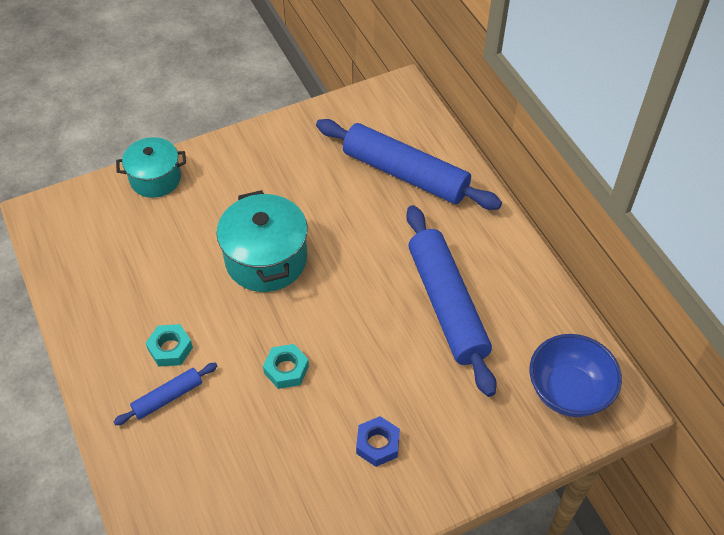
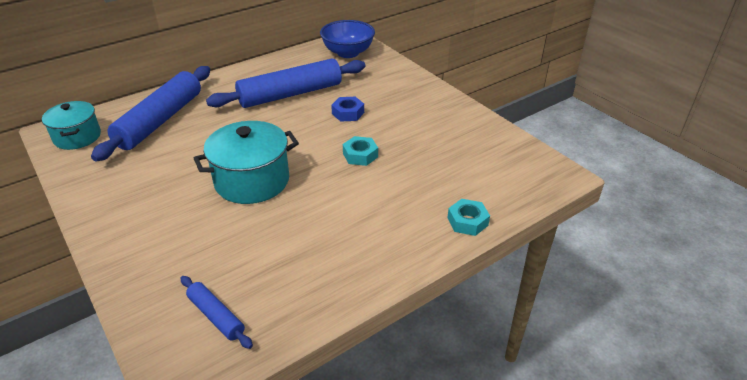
camera: 100 degrees left, 15 degrees down
blue rolling pin [114,363,217,425] -> blue rolling pin moved to [181,276,253,349]
turquoise pot [116,137,186,198] -> turquoise pot moved to [42,101,101,150]
turquoise nut [146,324,193,367] -> turquoise nut moved to [448,199,490,236]
blue nut [356,416,400,467] -> blue nut moved to [331,97,364,122]

